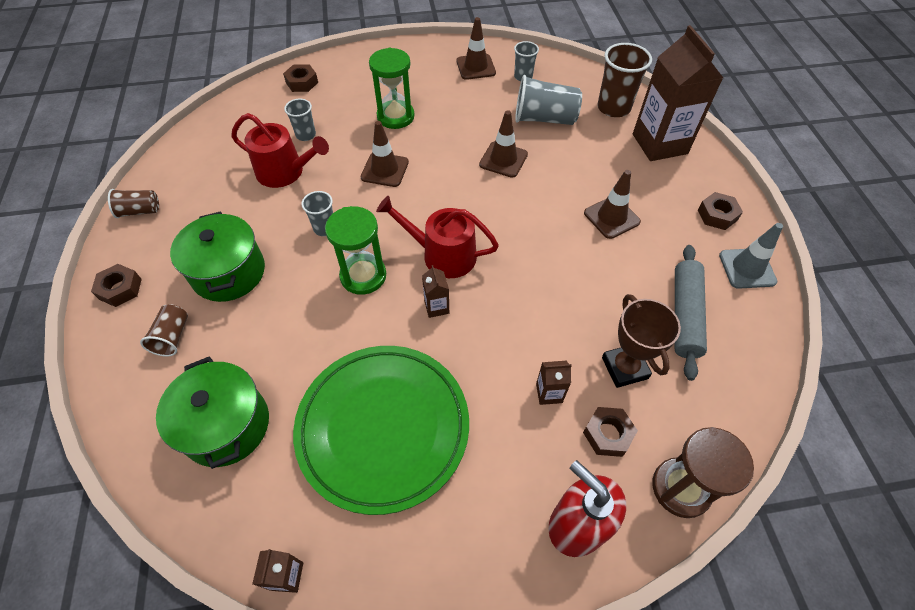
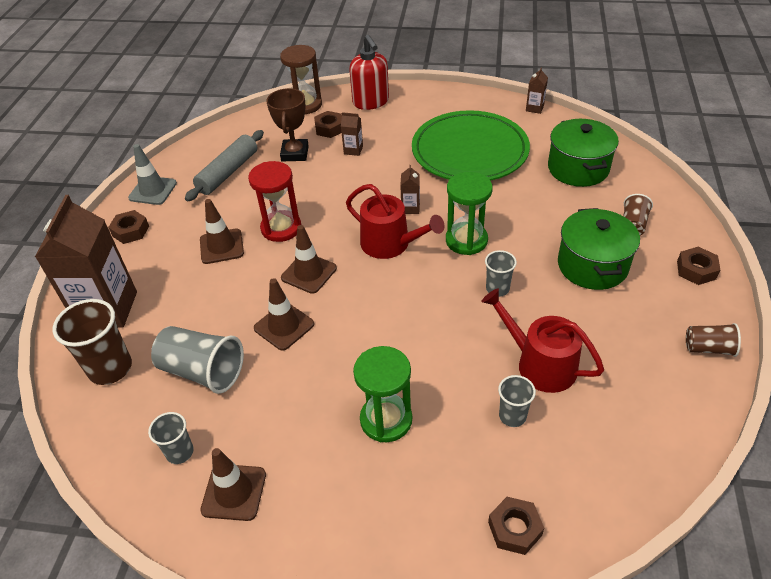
camera: 160 degrees left, 10 degrees down
brown traffic cone [361,121,409,187] -> brown traffic cone moved to [281,225,337,294]
none -> red hourglass [248,161,301,242]

